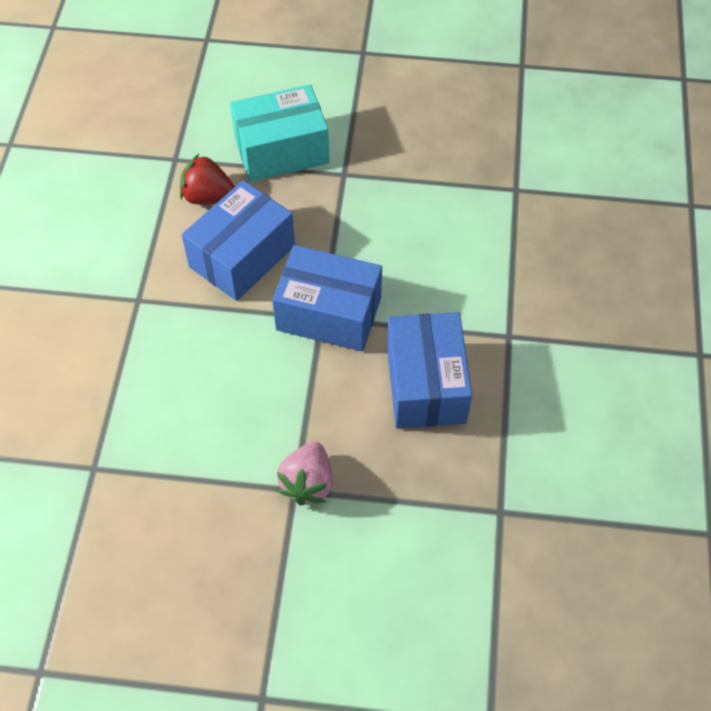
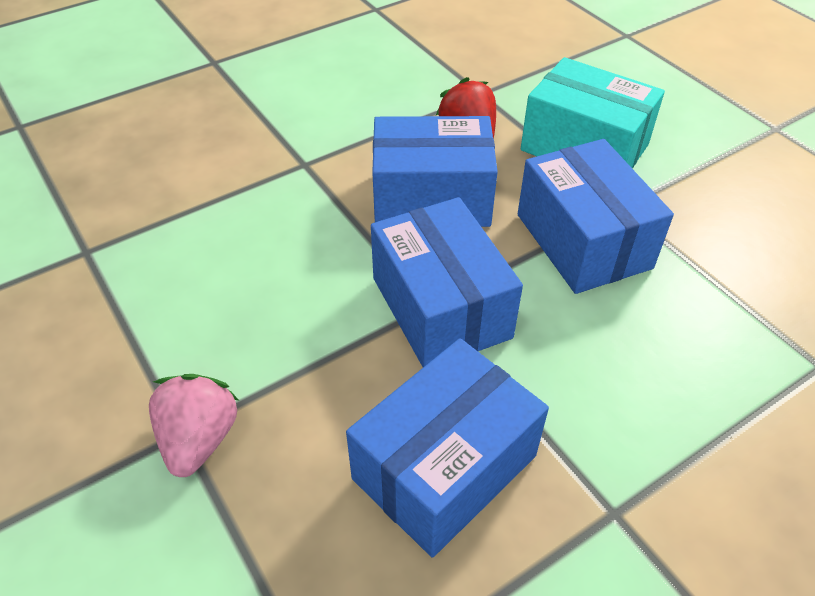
camera: 50 degrees right, 10 degrees down
pink strawberry [277,442,333,505] -> pink strawberry turned 120 degrees clockwise [149,374,239,477]
none -> blue box [518,139,674,294]

